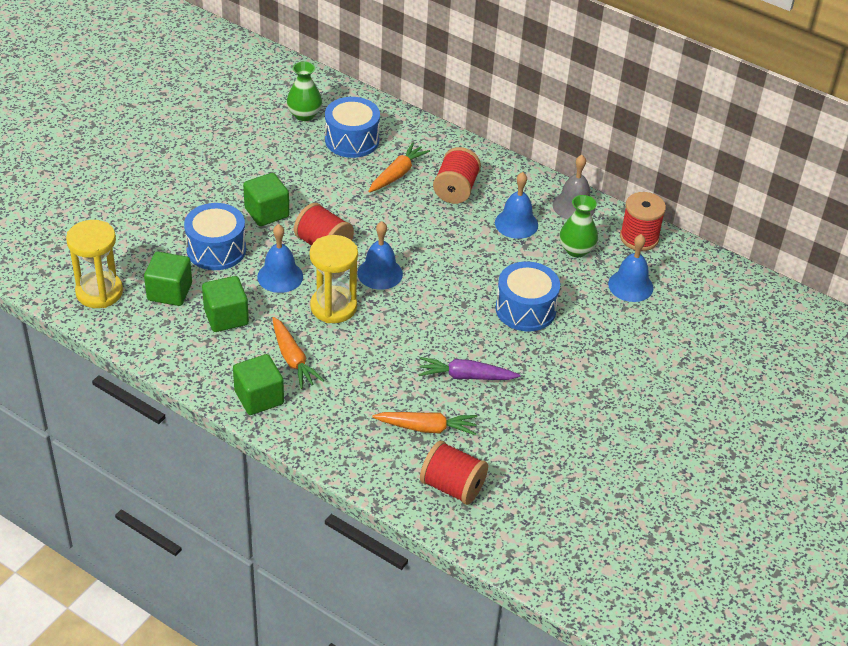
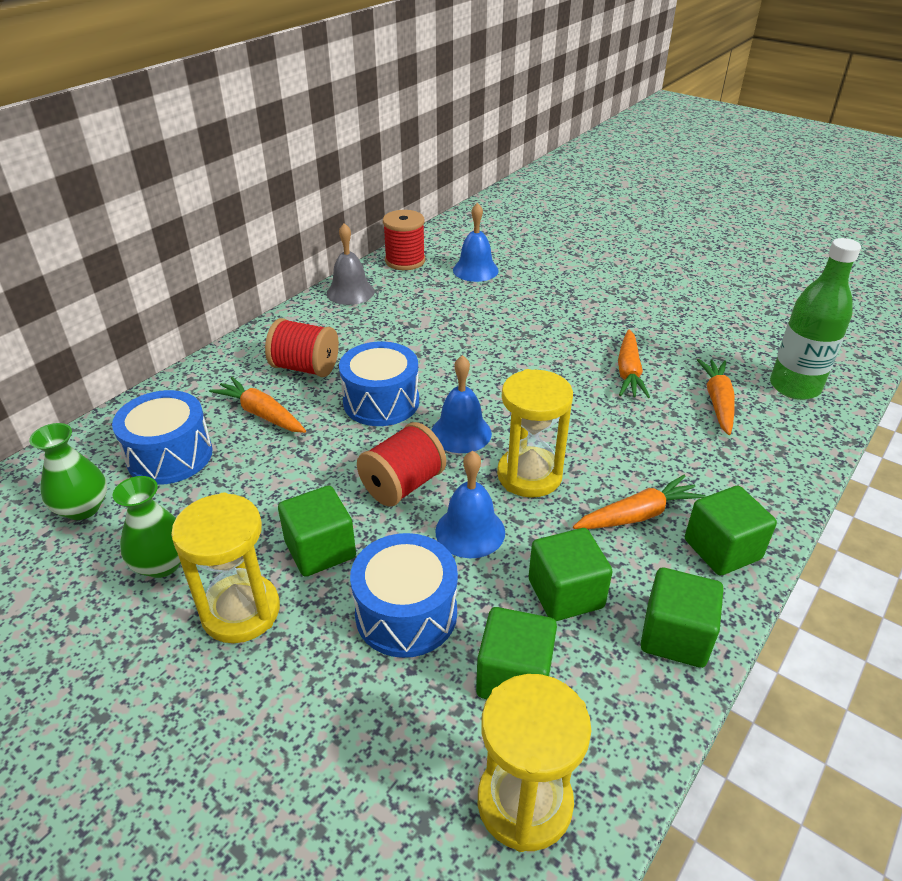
camera: 85 degrees left, 5 degrees down
purple carrot [418,357,520,380] -> orange carrot [618,330,650,398]
red spool [420,441,488,505] -> green bottle [770,238,861,400]
blue bell [495,172,538,239] -> none
blue drum [496,261,560,332] -> blue drum moved to [339,341,419,426]
green vase [559,195,598,257] -> green vase moved to [113,476,181,578]
none -> yellow hourglass [171,493,280,643]
none -> green cube [641,568,724,668]

